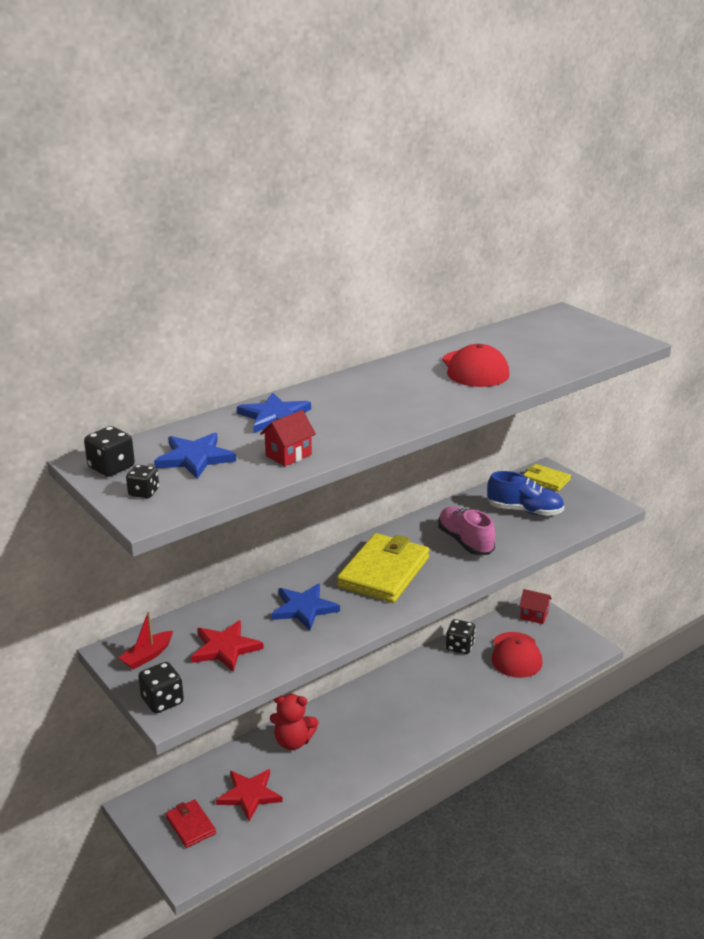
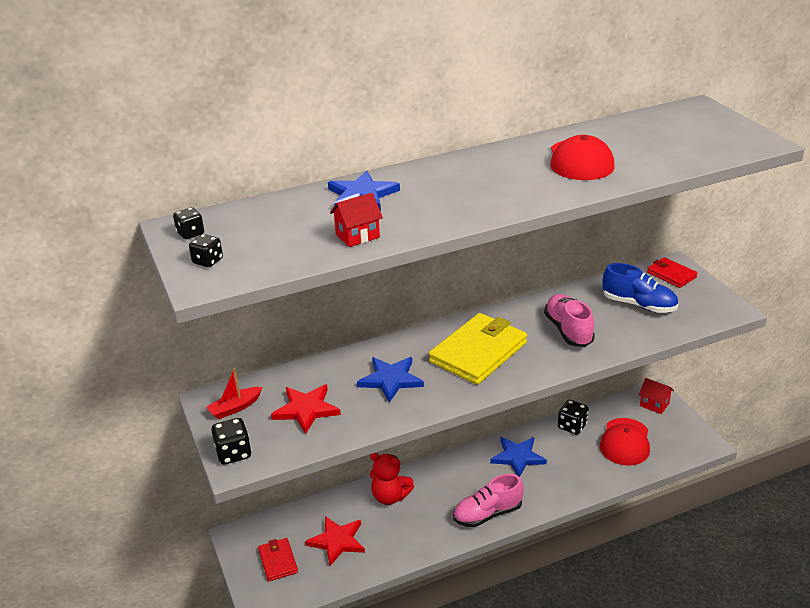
camera: 15 degrees right, 5 degrees up
black dice [84,426,135,477] -> black dice [173,207,204,239], size x0.67
blue star [154,433,236,479] -> blue star moved to [490,437,547,477]
yellow wallet [523,464,571,491] -> red wallet [647,257,698,288]
none -> pink shoe [453,474,524,527]

